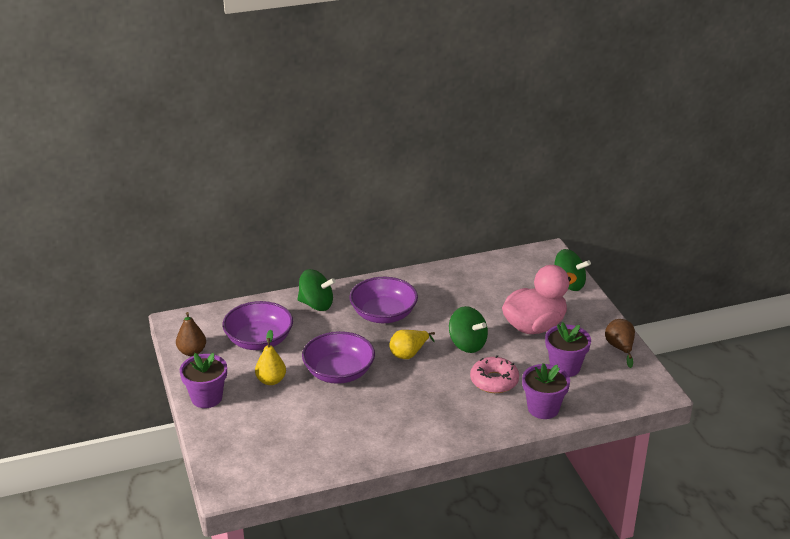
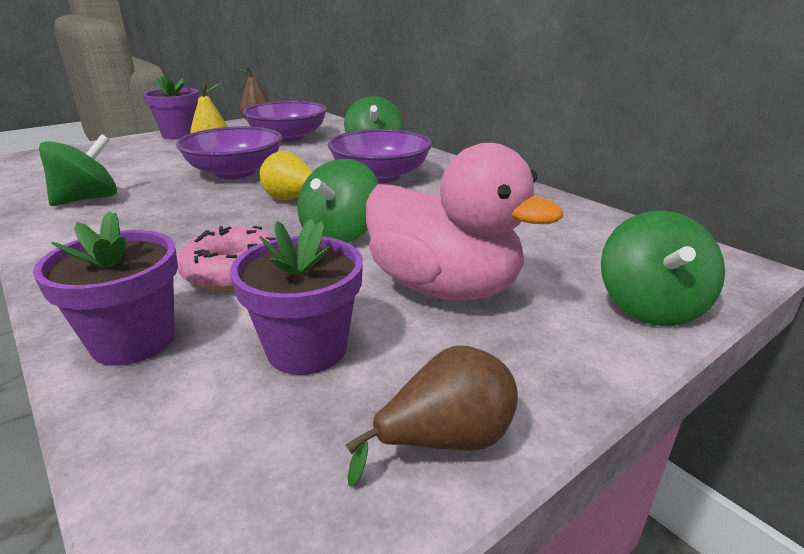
camera: 70 degrees right, 5 degrees down
none -> green spinning top [39,134,117,206]

